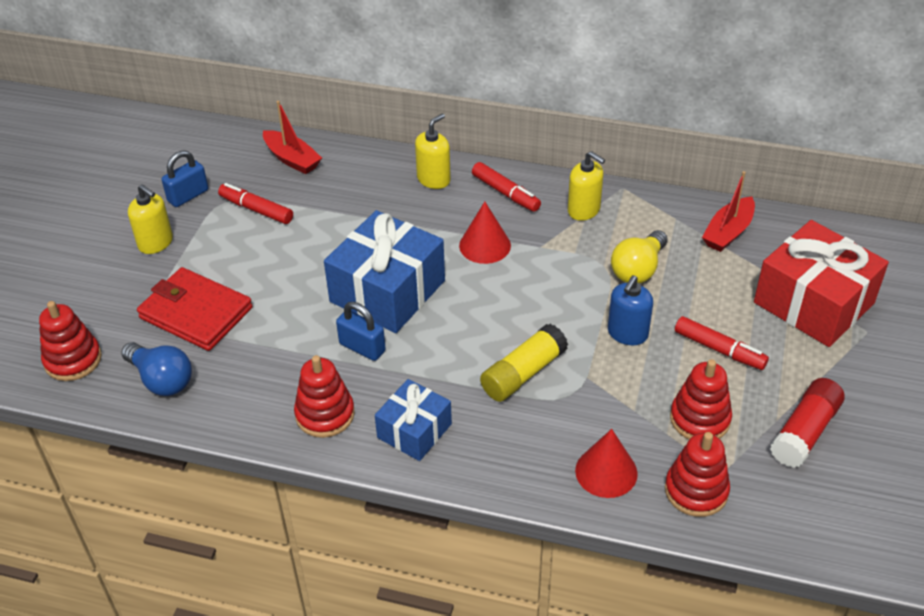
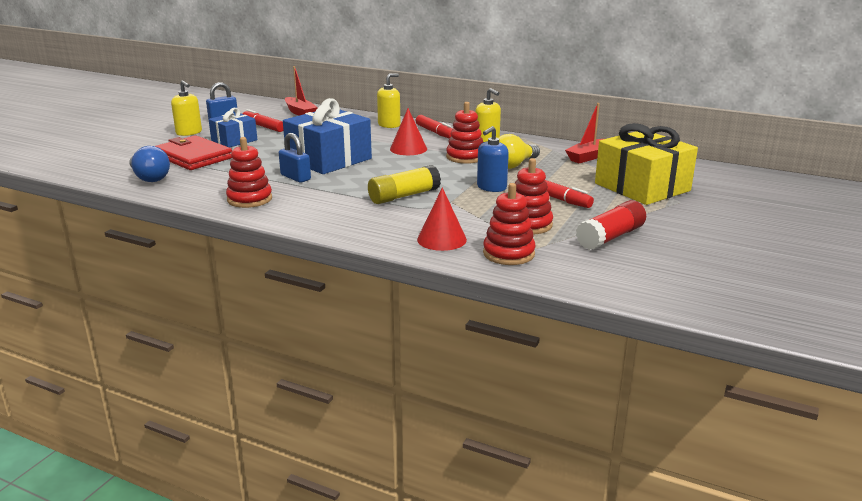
camera: 10 degrees right, 20 degrees down
red stacking toy [39,301,102,381] -> red stacking toy moved to [446,102,483,164]
blue gift [375,379,452,461] -> blue gift moved to [209,108,257,148]
red gift [754,220,889,347] -> yellow gift [595,123,698,205]

